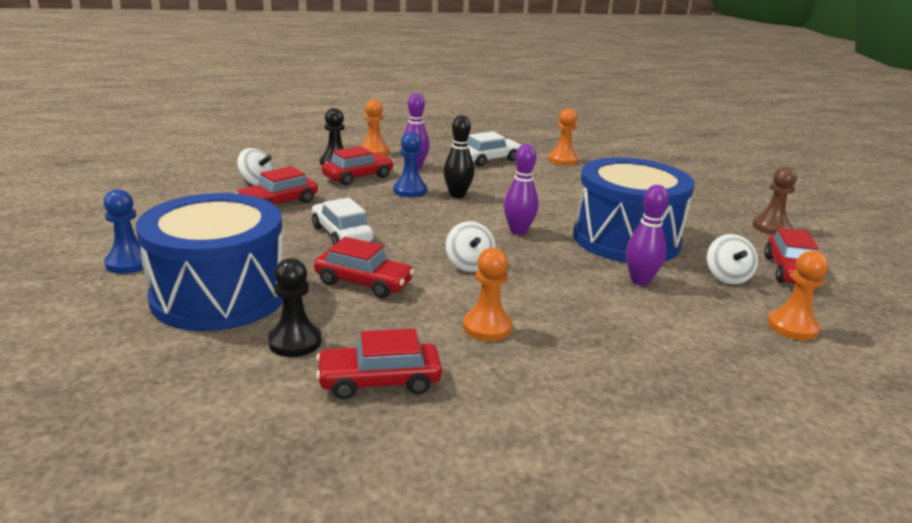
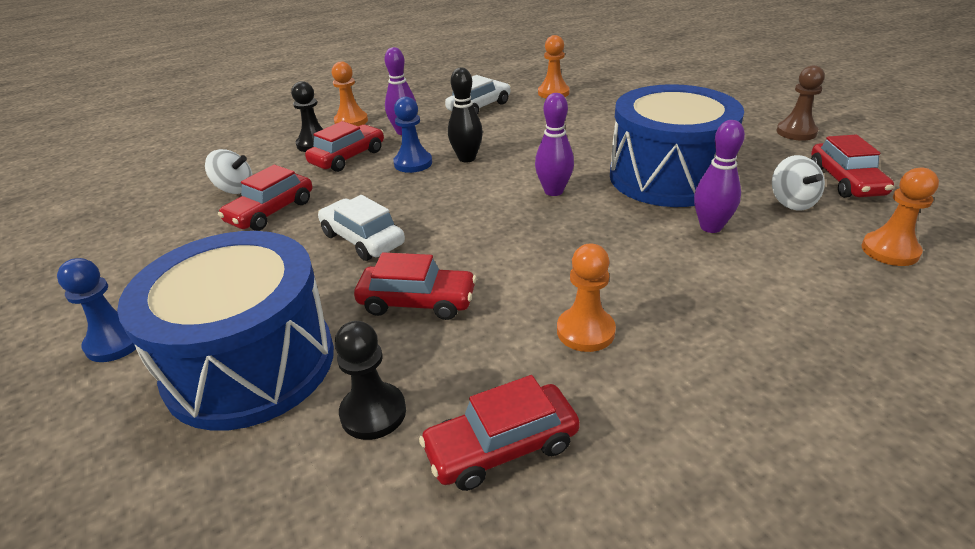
camera: 10 degrees left, 10 degrees up
white spinning top [446,221,496,272] -> none

